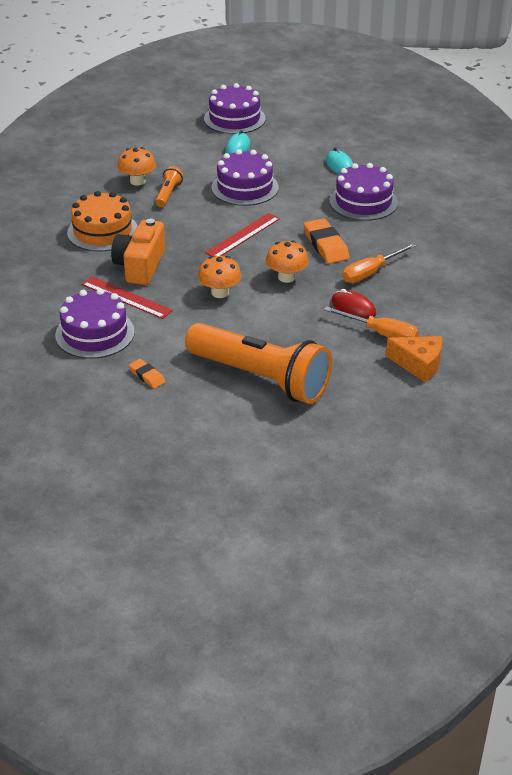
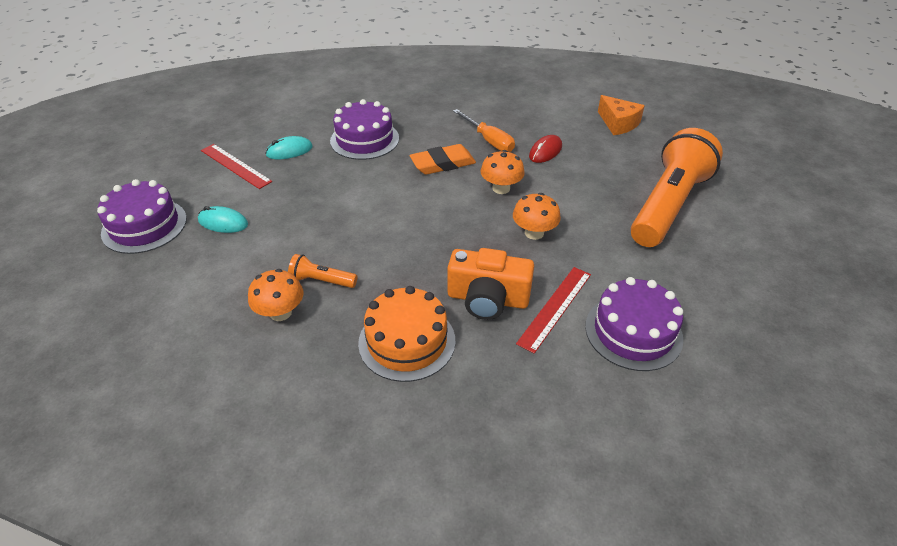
camera: 90 degrees left, 5 degrees up
orange eraser [129,359,166,389] -> none
red ruler [205,213,280,256] -> red ruler moved to [201,144,272,189]
purple cake [211,149,279,206] -> none
orange screwdriver [324,306,419,338] -> none
orange cheese [386,336,442,382] -> orange cheese turned 120 degrees clockwise [598,95,645,135]

